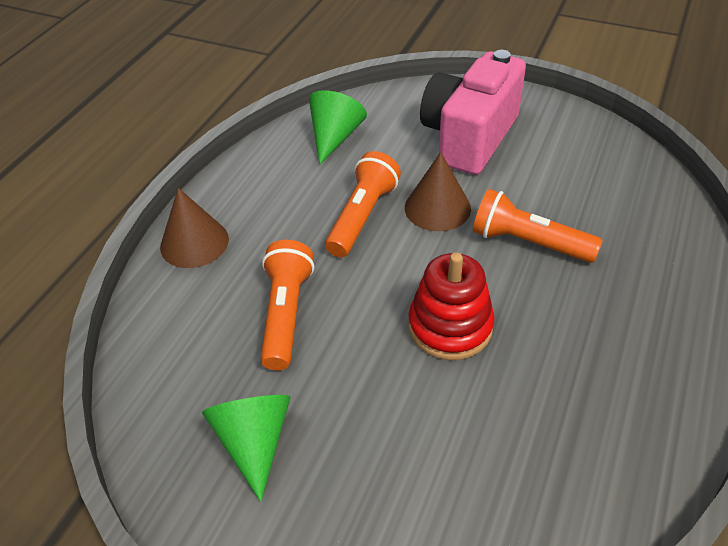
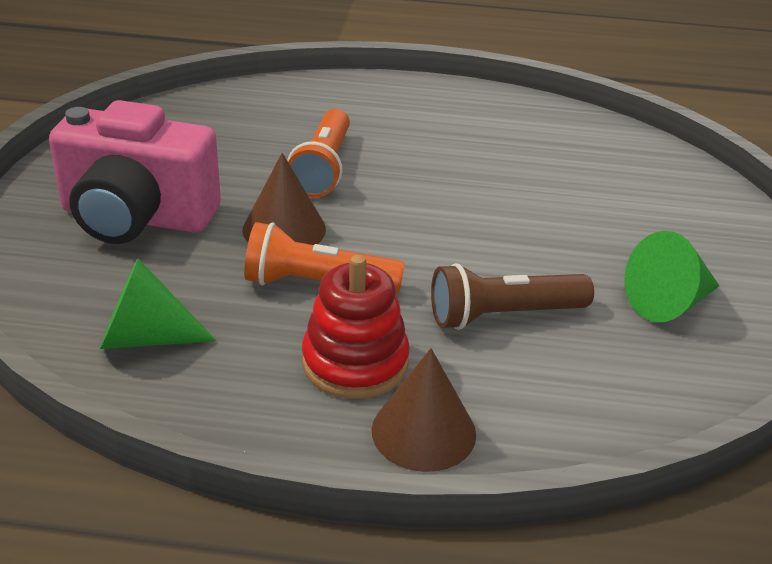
camera: 110 degrees left, 10 degrees down
orange flashlight [260,240,314,371] -> brown flashlight [431,263,594,330]
red stacking toy [408,252,495,360] -> red stacking toy moved to [302,255,410,399]

